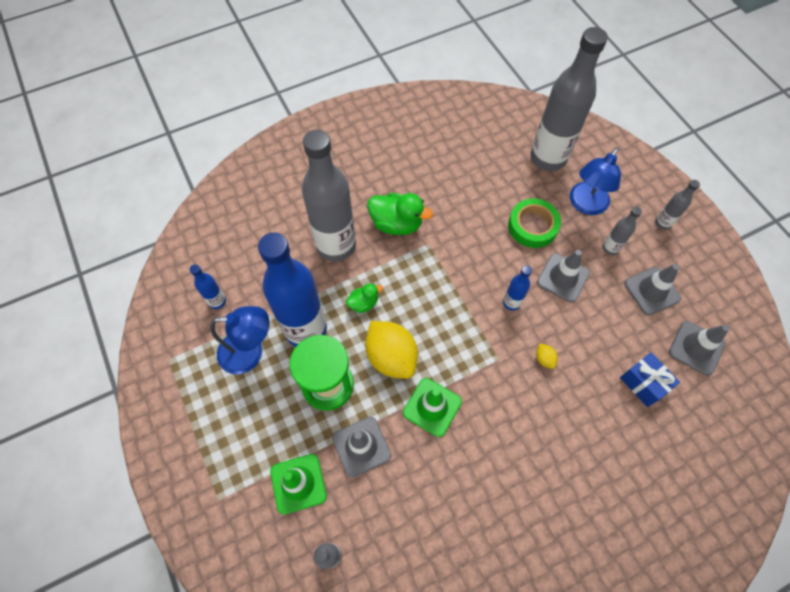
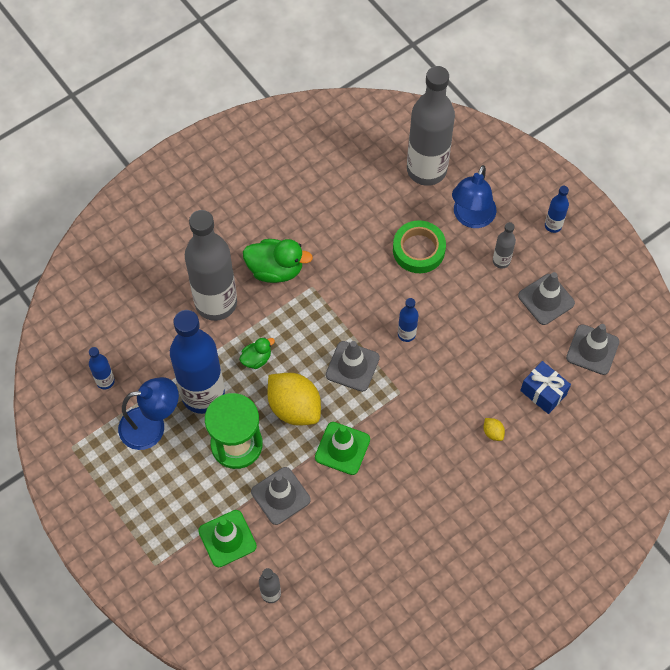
camera: 10 degrees left, 0 degrees up
yellow lemon [536,343,558,369] -> yellow lemon moved to [484,418,505,441]
grey traffic cone [537,250,590,302] -> grey traffic cone moved to [326,341,380,392]
grey bottle [655,180,700,230] -> blue bottle [545,186,569,233]

